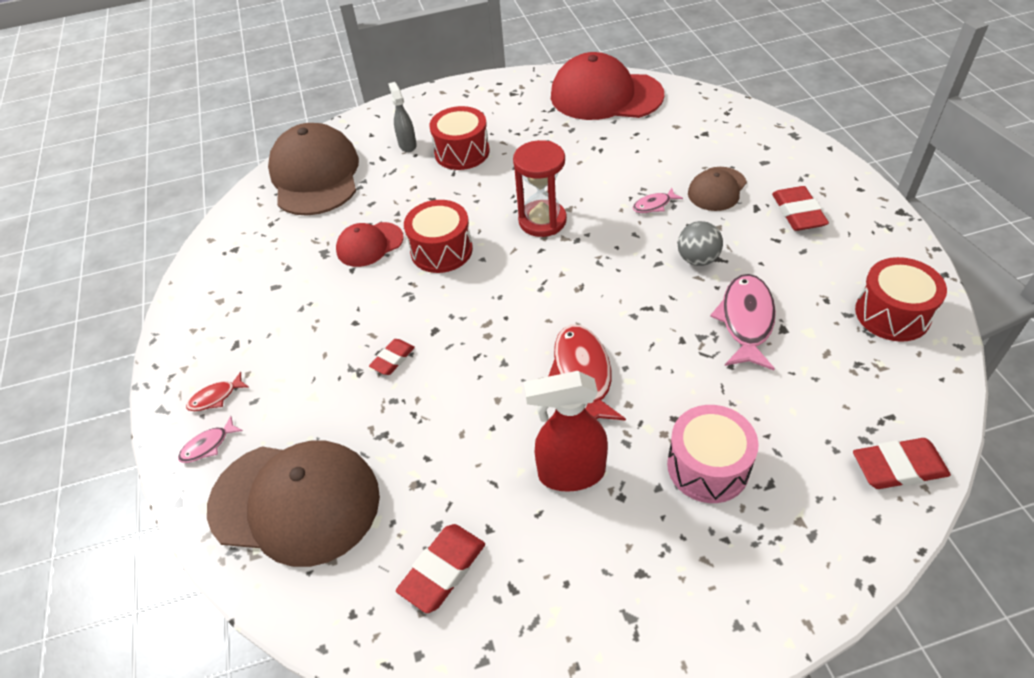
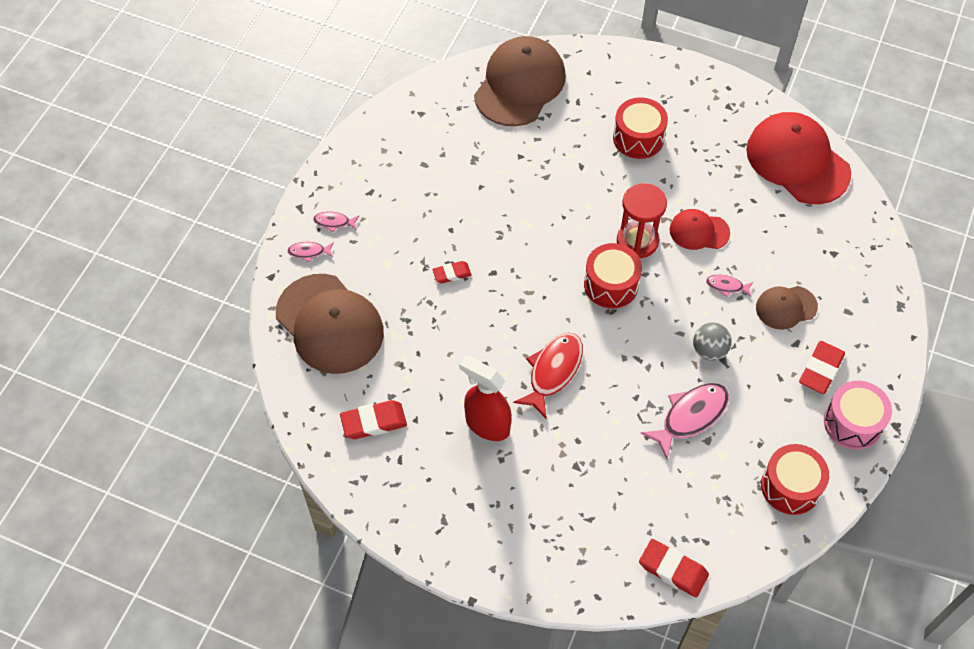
camera: 35 degrees right, 10 degrees up
red fish [186,372,249,411] -> pink fish [313,211,359,232]
red cap [336,222,404,267] -> red cap moved to [670,209,730,250]
grey spray bottle [388,82,417,152] -> none
red drum [404,200,473,273] -> red drum moved to [584,243,642,308]
pink drum [667,405,759,503] -> pink drum moved to [824,381,892,450]

